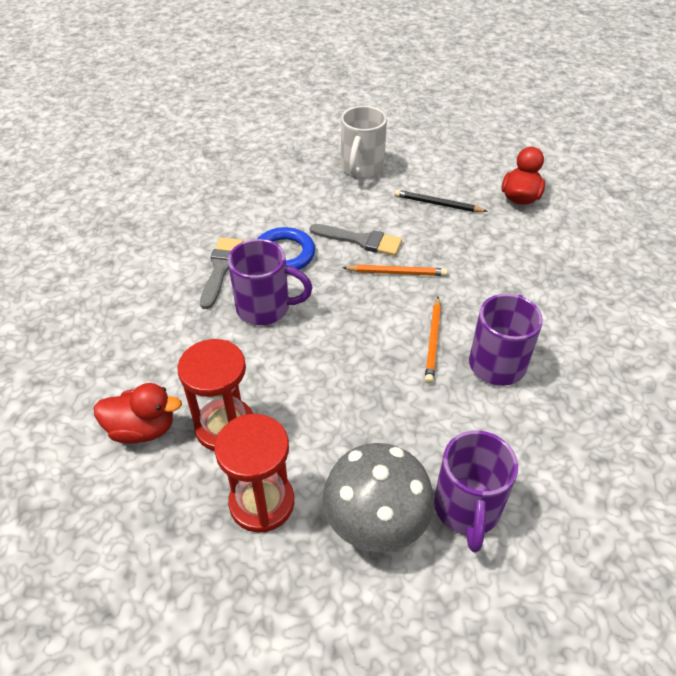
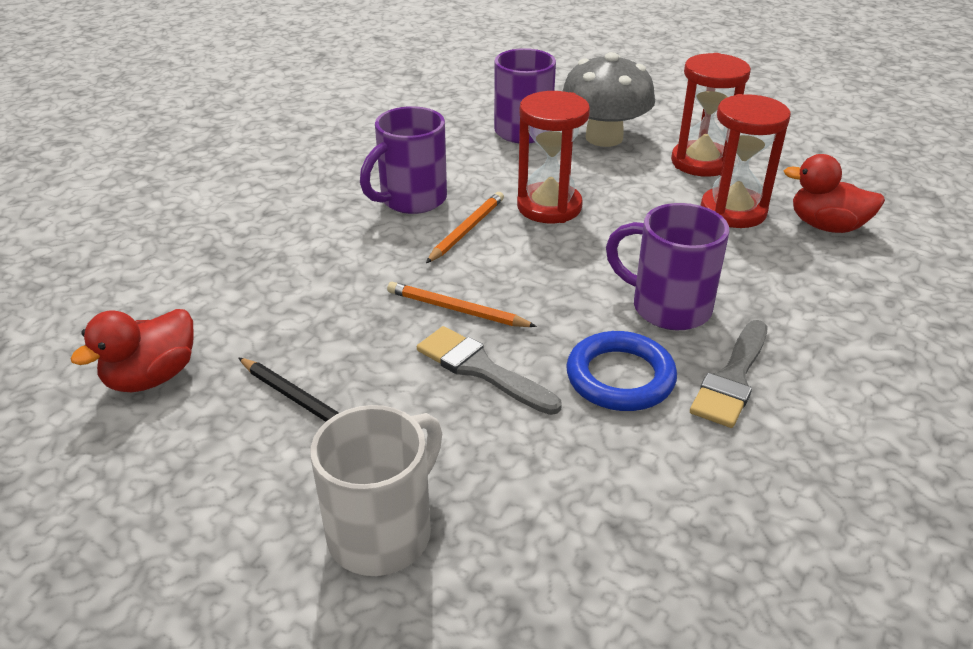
camera: 160 degrees left, 10 degrees down
none -> red hourglass [517,91,590,223]

